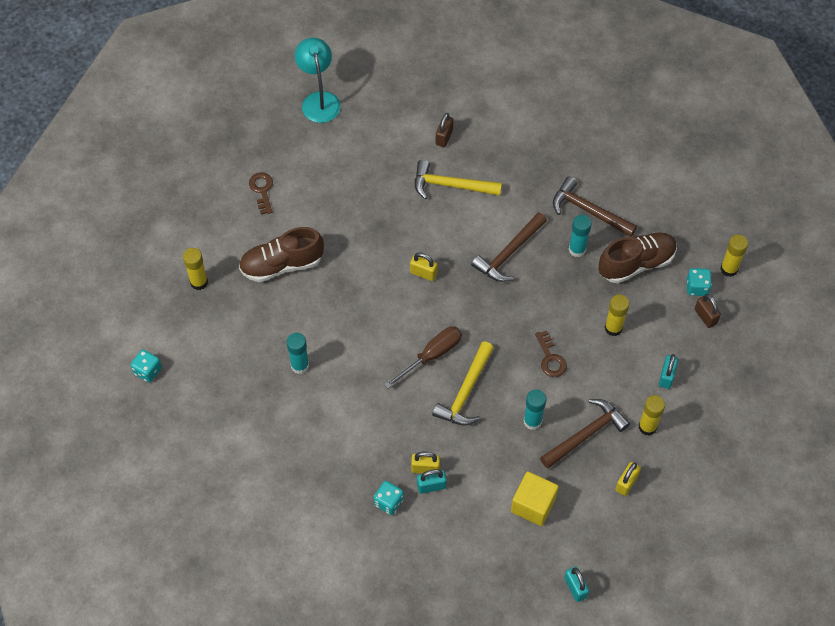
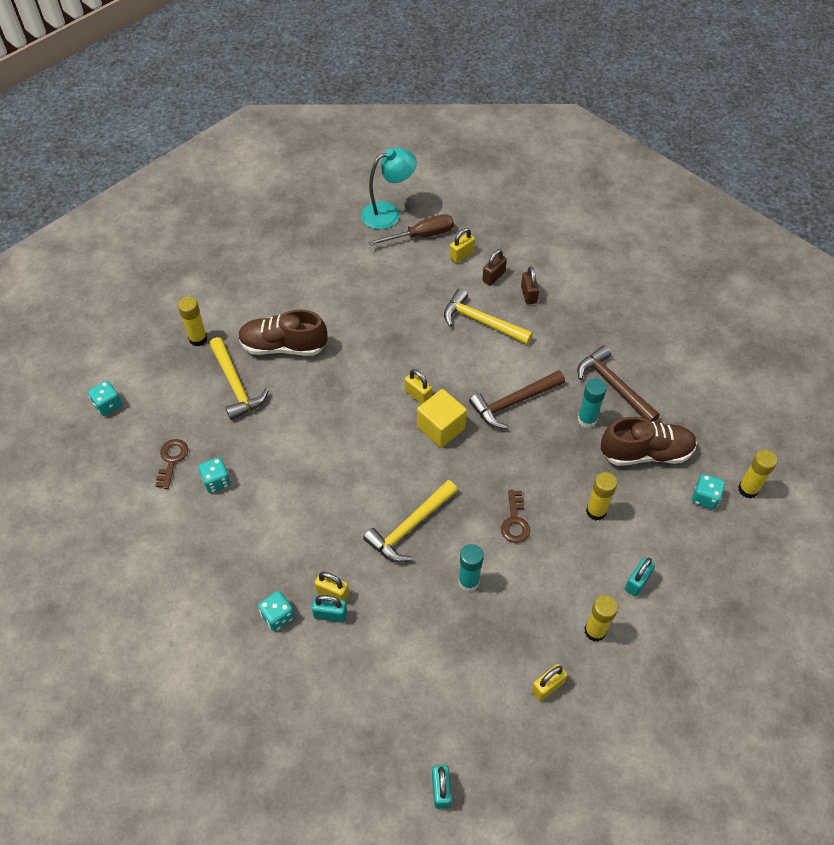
camera: 20 degrees right, 5 degrees down
brown key [249,172,273,214] -> brown key moved to [155,439,188,489]
turquoise glue stick [287,333,309,374] -> none
turquoise lamp [295,37,341,123] -> turquoise lamp turned 60 degrees clockwise [361,147,417,229]
brown screwdriver [384,326,462,389] -> brown screwdriver moved to [369,214,454,246]
yellow cube [511,471,559,526] -> yellow cube moved to [417,389,467,448]
brown hammer [540,399,630,468] -> none
brown padlock [695,294,721,328] -> brown padlock moved to [521,266,539,304]
none -> turquoise dice [199,457,231,493]
none -> yellow hammer [209,337,269,420]
none -> yellow padlock [450,228,475,263]

